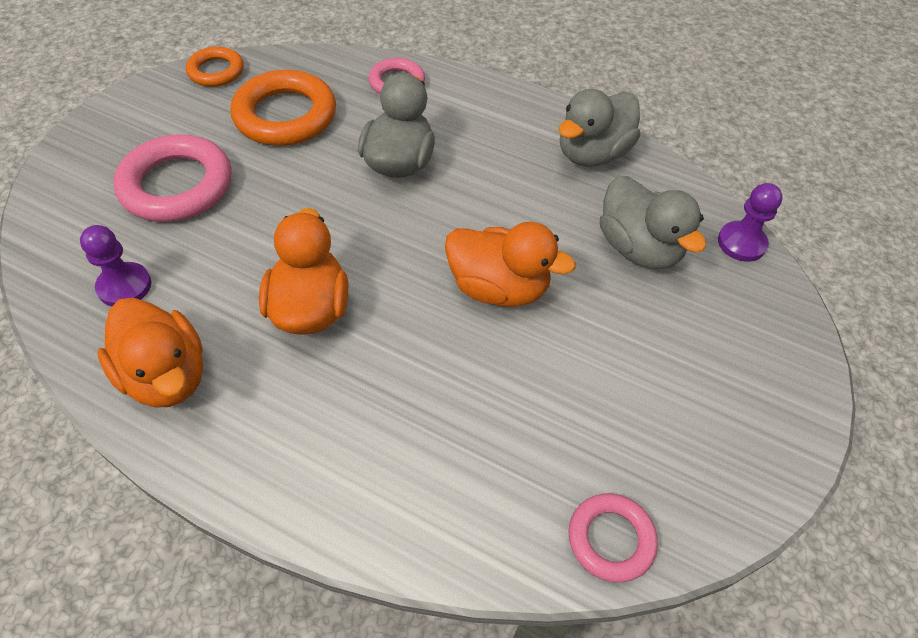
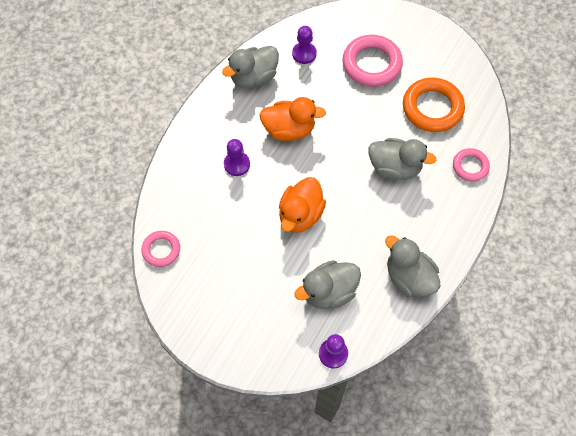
camera: 95 degrees right, 10 degrees up
orange duck [98,298,203,408] -> grey duck [222,46,279,88]
orange ring [186,47,244,87] -> none
none -> purple pawn [224,139,250,176]

